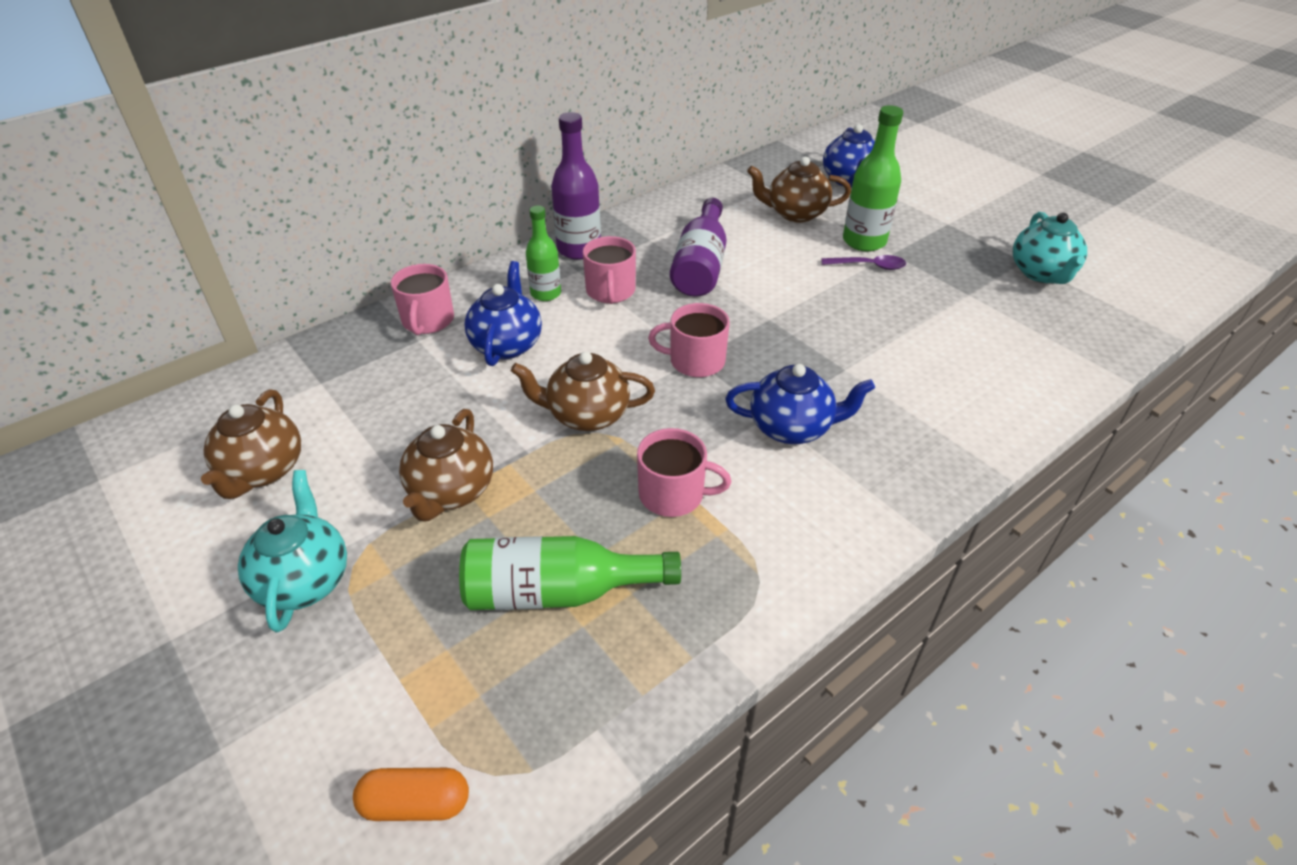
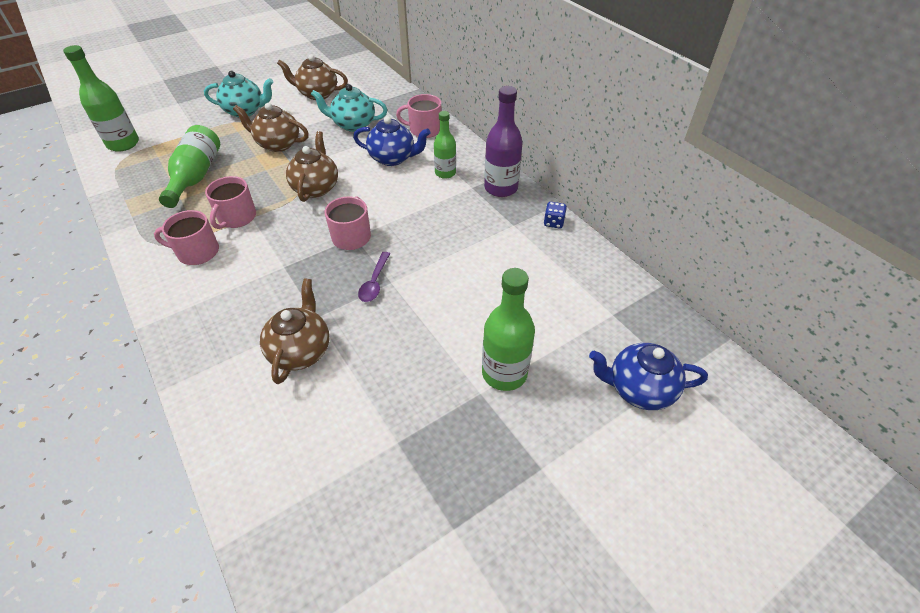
camera: 95 degrees right, 5 degrees up
orange capsule [353,768,469,821] -> green bottle [63,45,139,152]
pink mug [583,236,636,304] -> pink mug moved to [154,210,219,265]
purple bottle [670,198,727,297] -> none
blue teapot [725,364,875,444] -> none
brown teapot [747,157,851,223] -> brown teapot moved to [260,278,329,384]
purple spoon [822,255,906,270] -> purple spoon moved to [358,252,390,302]
turquoise teapot [1013,212,1087,284] -> turquoise teapot moved to [311,84,387,132]
none -> blue dice [544,202,567,228]

